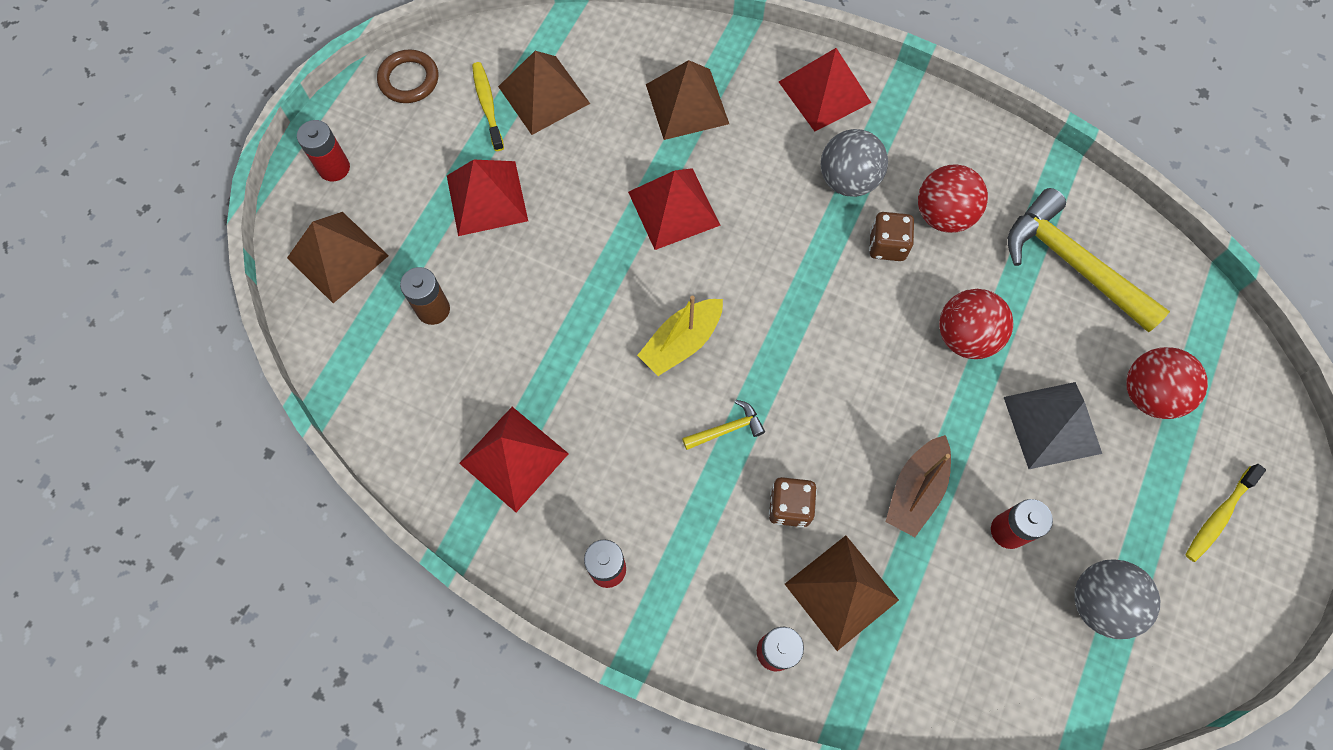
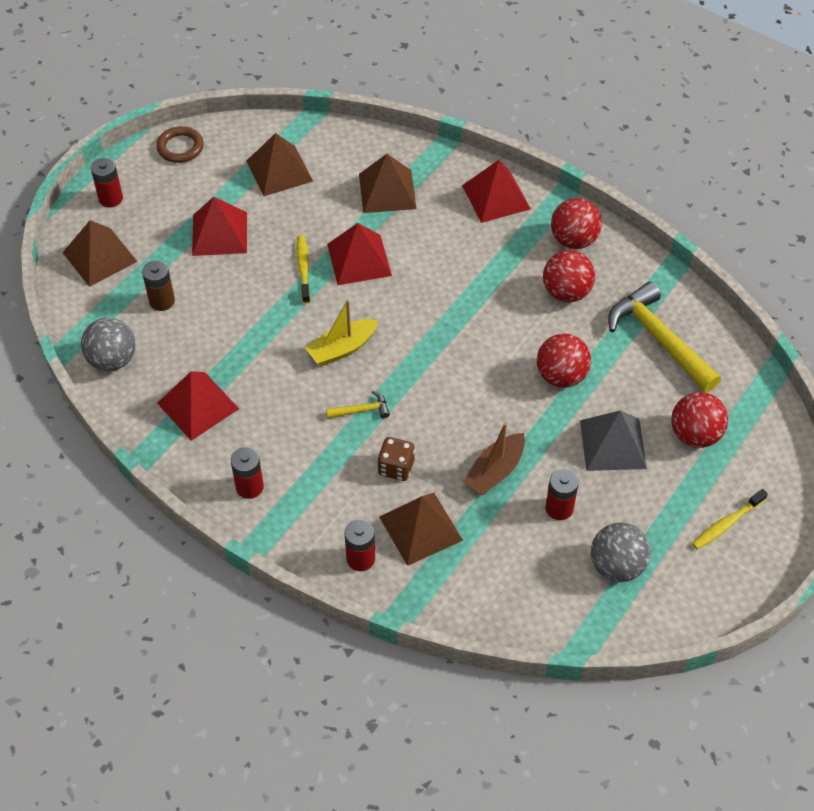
camera: 10 degrees right, 15 degrees down
yellow toothbrush [472,62,504,151] -> yellow toothbrush moved to [296,235,311,303]
grey ball [821,129,888,197] -> grey ball moved to [81,318,136,371]
brown dice [869,212,914,261] -> none
none -> red ball [551,198,602,249]

